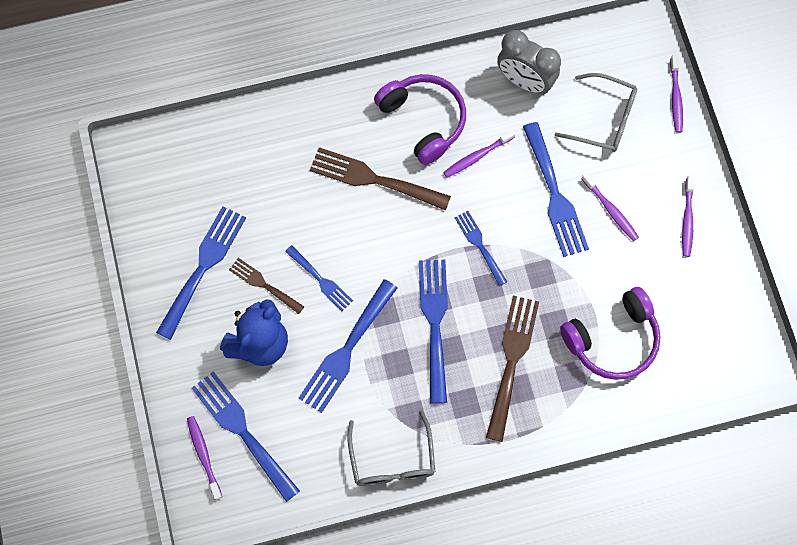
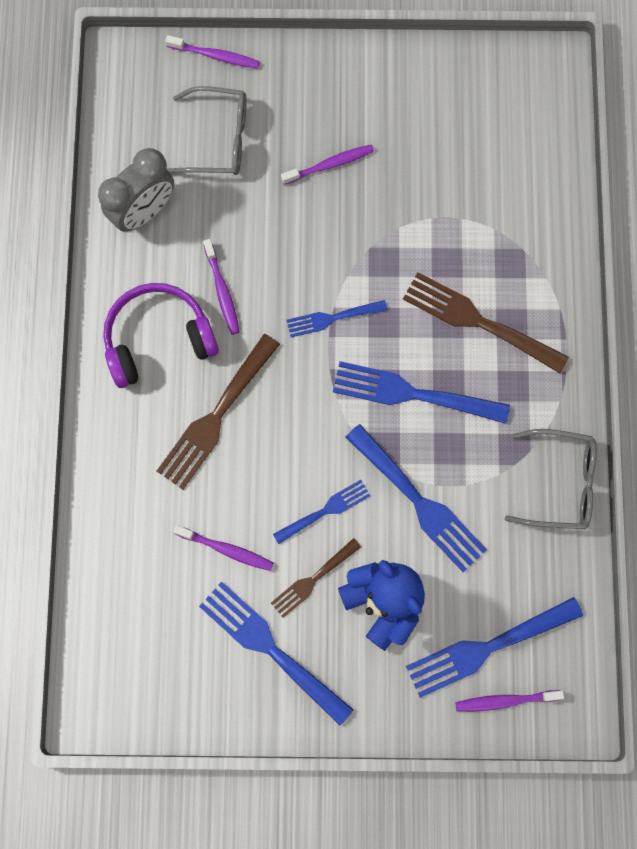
camera: 75 degrees left, 5 degrees up
blue fork [523,122,589,257] -> none
grey glasses [555,73,637,152] -> grey glasses turned 60 degrees clockwise [167,86,247,175]
purple headphones [560,287,661,380] -> none
purple toothbrush [682,175,695,257] -> purple toothbrush moved to [173,525,273,571]

